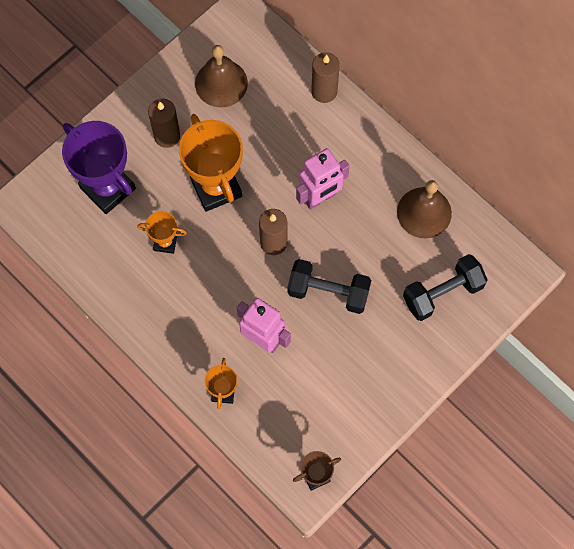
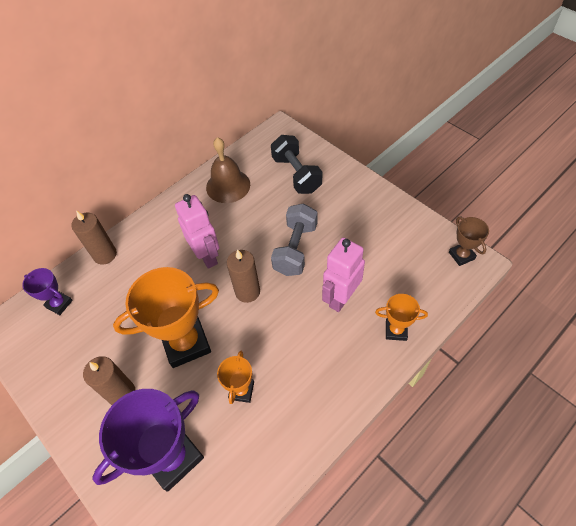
camera: 85 degrees left, 15 degrees down
brown bell [195,45,248,107] -> none
black dumbbell [287,259,371,314] -> grey dumbbell [271,203,318,276]
none -> purple trophy [22,268,73,315]

